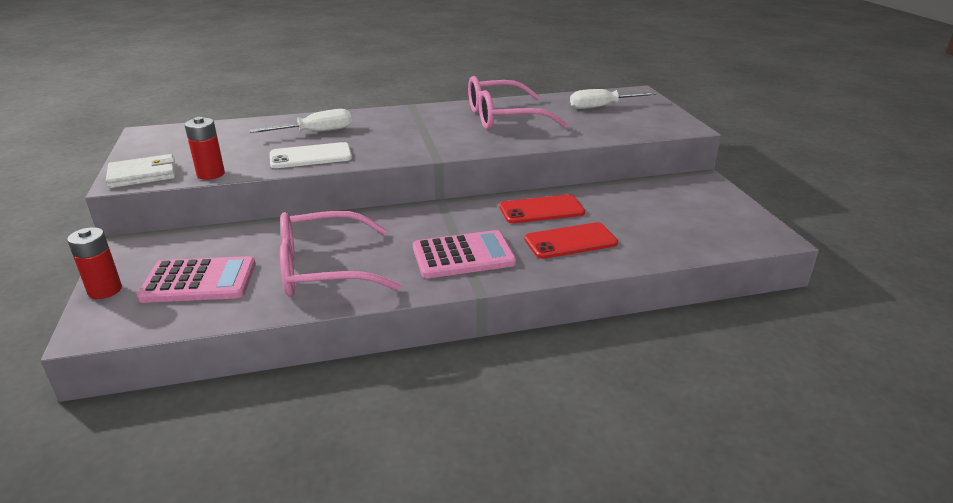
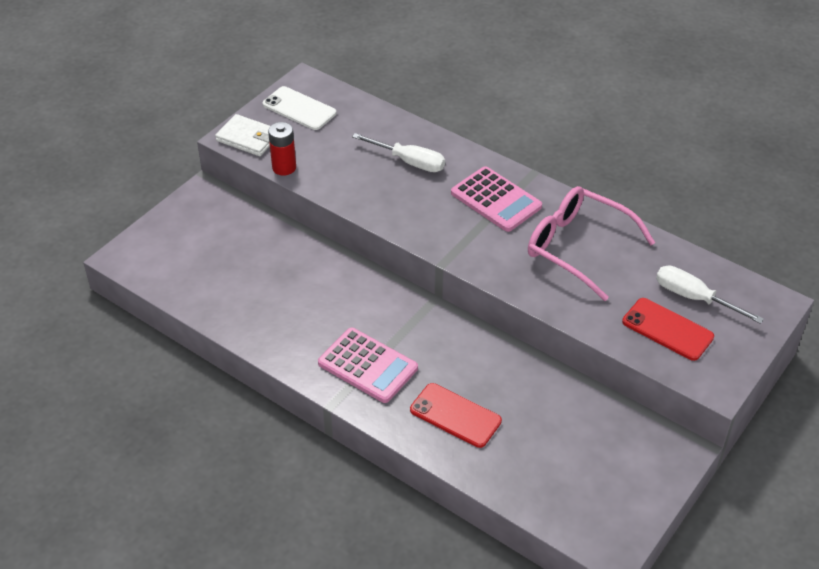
camera: 50 degrees right, 15 degrees up
red battery [67,227,122,299] -> none
pink calculator [137,256,256,303] -> pink calculator moved to [451,166,542,232]
white phone [270,142,352,168] -> white phone moved to [263,86,336,130]
pink glasses [280,211,401,297] -> none
red phone [499,194,585,223] -> red phone moved to [622,298,714,361]

